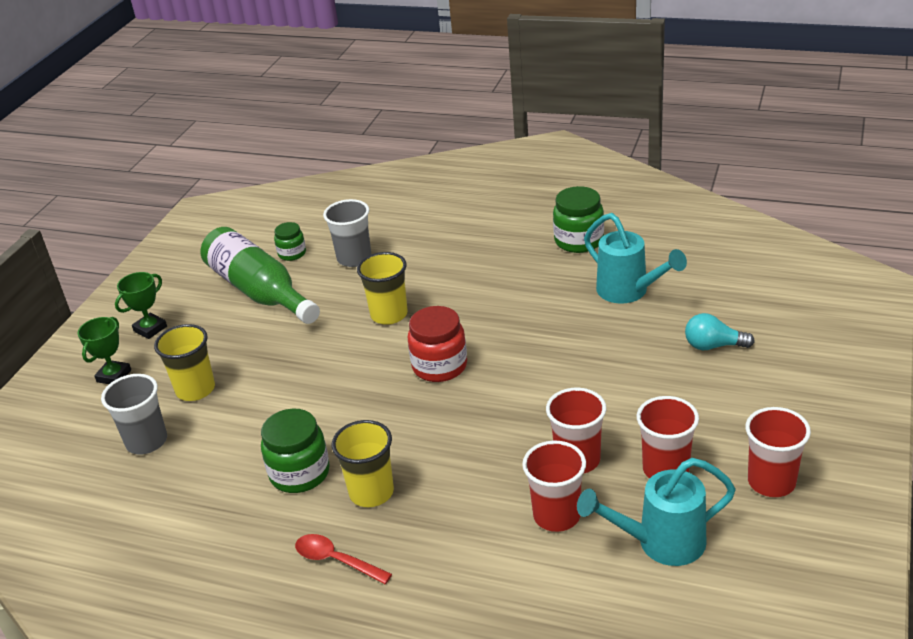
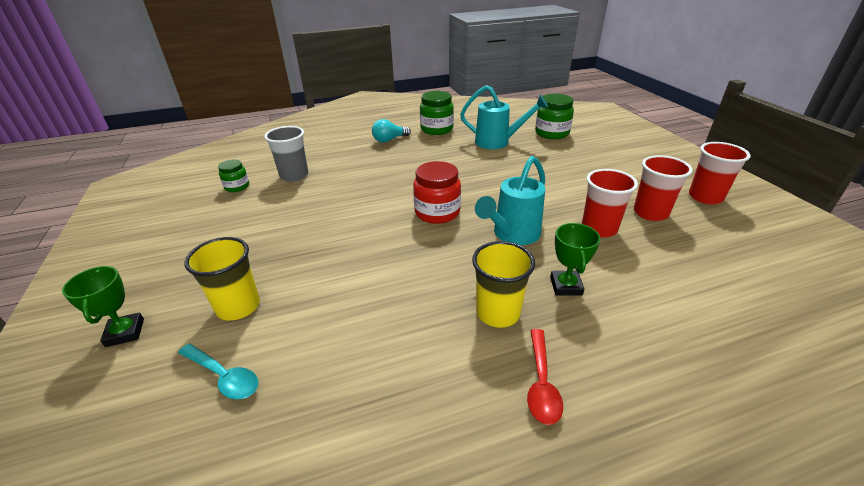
camera: 40 degrees left, 0 degrees up
grey cup [101,374,167,455] -> turquoise spoon [178,344,258,399]
green trophy [115,272,167,339] -> green trophy moved to [550,223,600,296]
green bottle [200,227,320,324] -> none
green jar [261,408,330,493] -> green jar moved to [535,94,574,139]
red spoon [295,534,392,584] -> red spoon turned 75 degrees counterclockwise [527,329,563,425]
yellow cup [357,252,408,325] -> none
red cup [522,441,586,532] -> none
turquoise watering can [577,458,736,566] -> turquoise watering can moved to [475,156,545,245]
turquoise light bulb [685,313,755,350] -> turquoise light bulb moved to [372,119,411,143]

